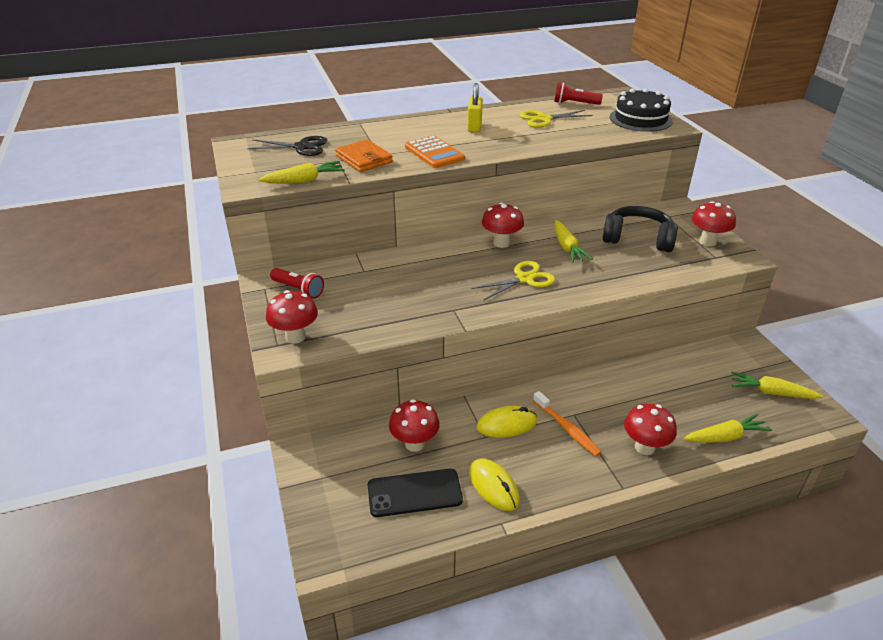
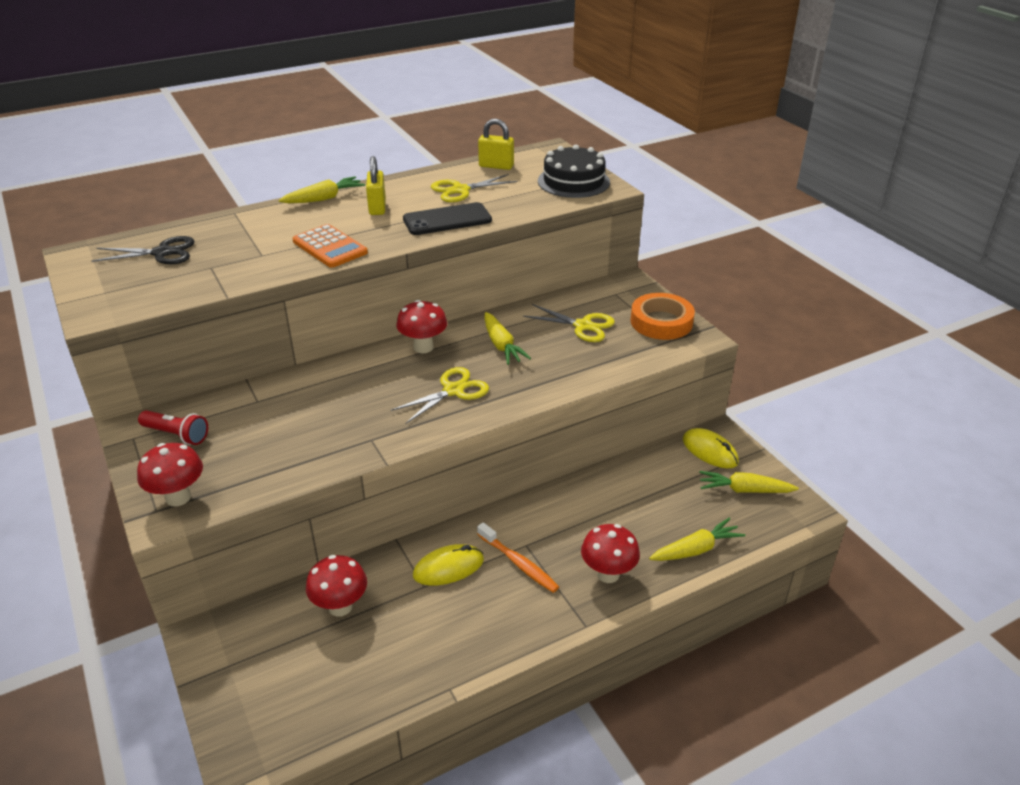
camera: 10 degrees left, 0 degrees up
yellow carrot [258,161,345,184] -> yellow carrot moved to [279,176,365,203]
orange wallet [335,139,393,172] -> none
black phone [367,469,463,517] -> black phone moved to [403,202,492,235]
yellow mouse [469,459,520,511] -> yellow mouse moved to [683,428,739,468]
red flashlight [554,82,603,105] -> yellow padlock [478,119,514,170]
black headphones [603,206,678,252] -> yellow scissors [523,304,615,342]
red mushroom [691,201,736,247] -> orange tape [631,293,695,340]

